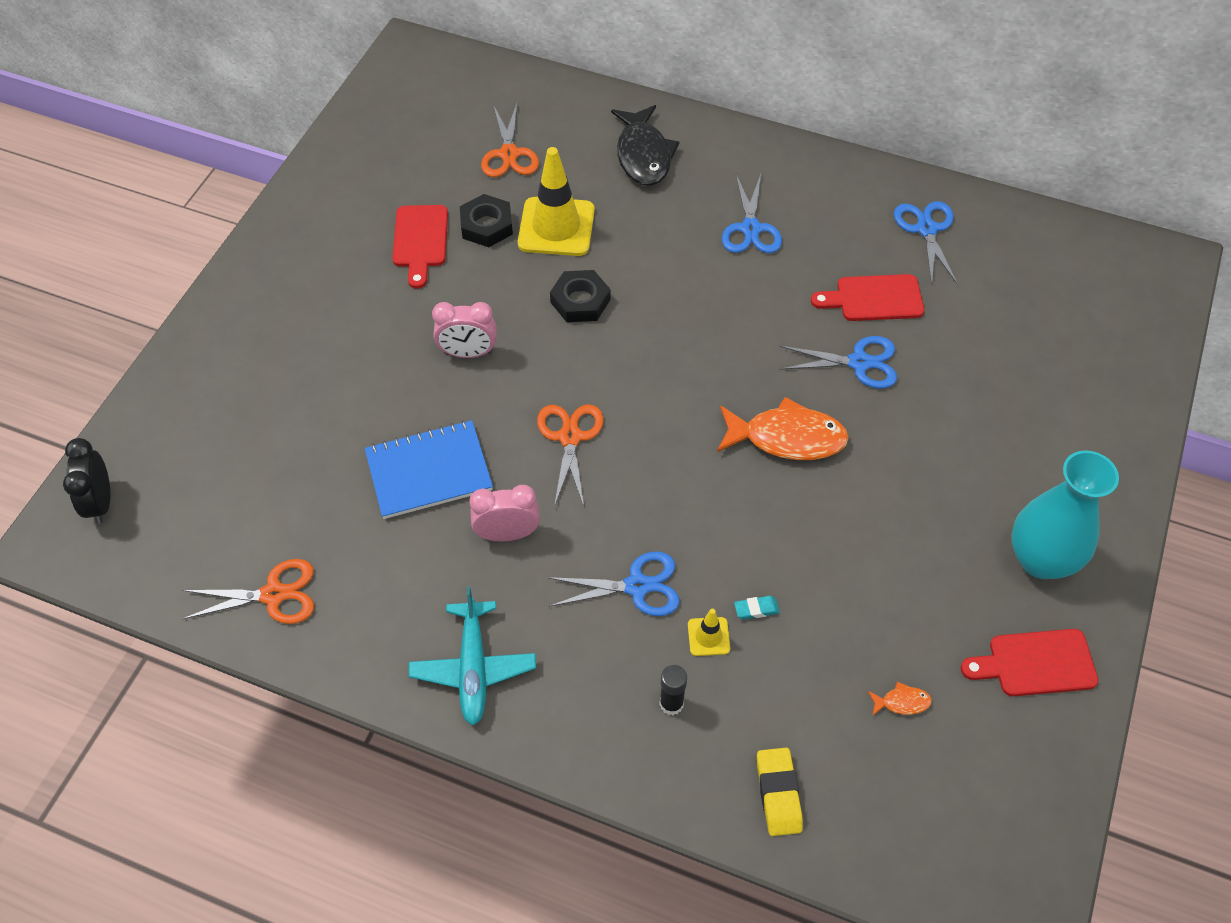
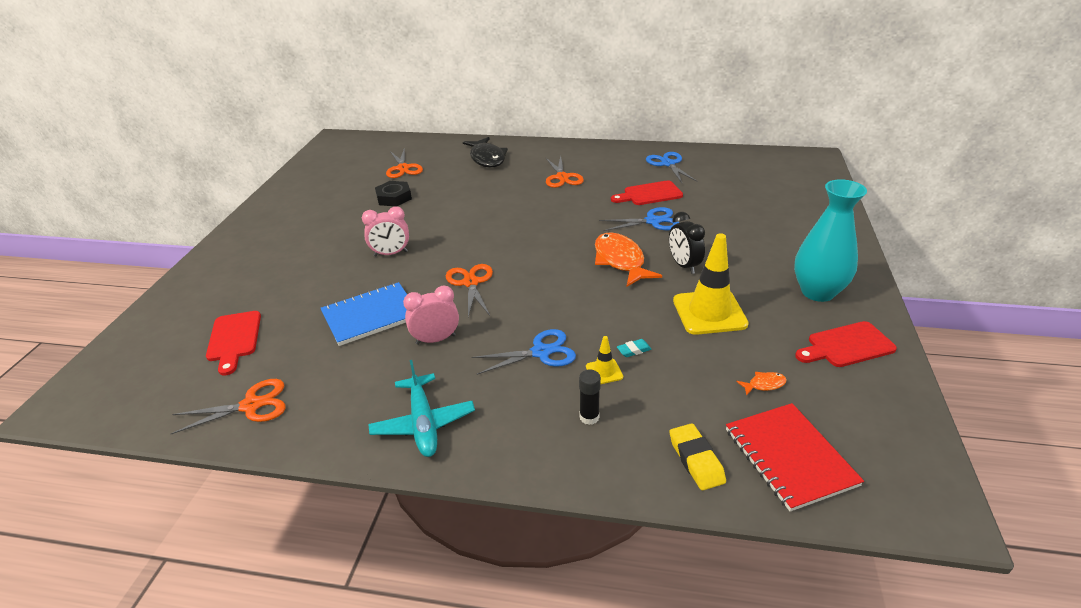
camera: 10 degrees left, 20 degrees down
black clock [63,438,110,524] -> black clock moved to [669,212,705,274]
red cutting board [392,205,448,289] -> red cutting board moved to [206,311,261,376]
yellow traffic cone [518,147,595,256] -> yellow traffic cone moved to [673,233,749,335]
black nut [550,270,611,322] -> none
orange fish [717,397,849,460] -> orange fish turned 105 degrees counterclockwise [595,232,662,287]
blue scissors [722,174,782,253] -> orange scissors [546,156,584,188]
none -> red notebook [726,403,864,512]

